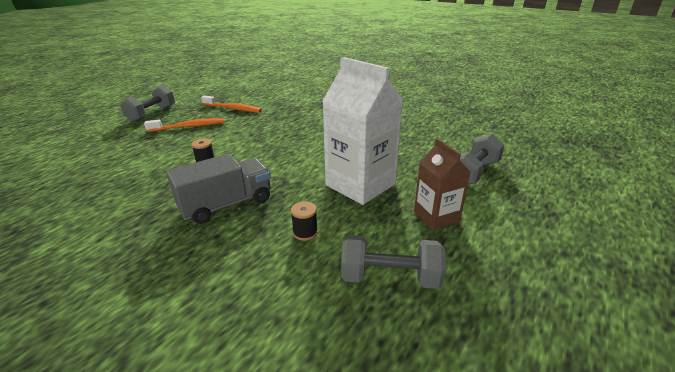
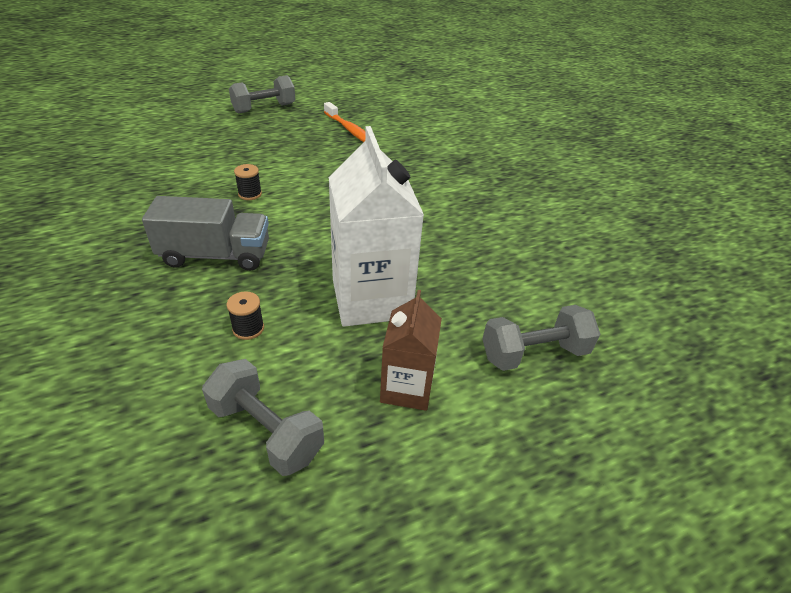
camera: 30 degrees right, 10 degrees up
orange toothbrush [144,118,224,132] -> none

